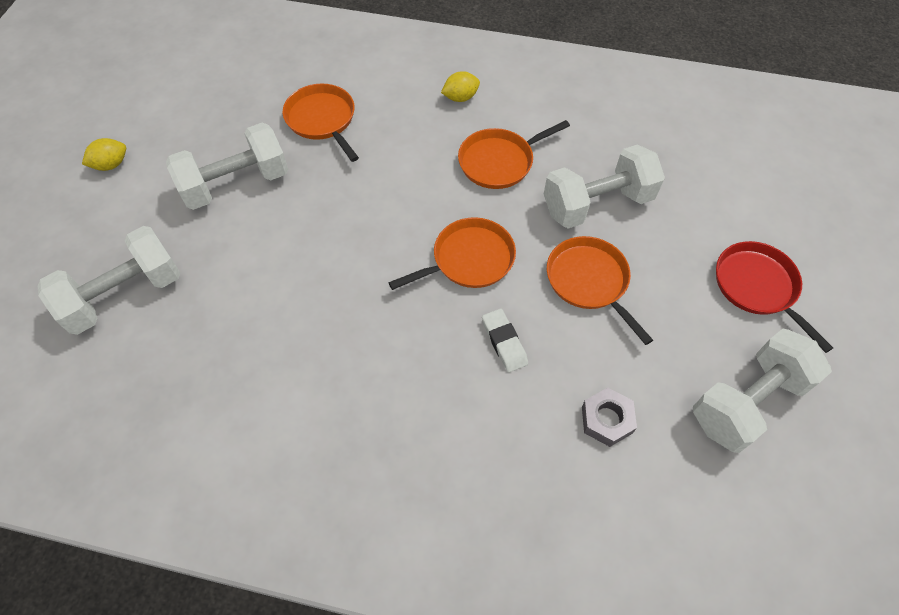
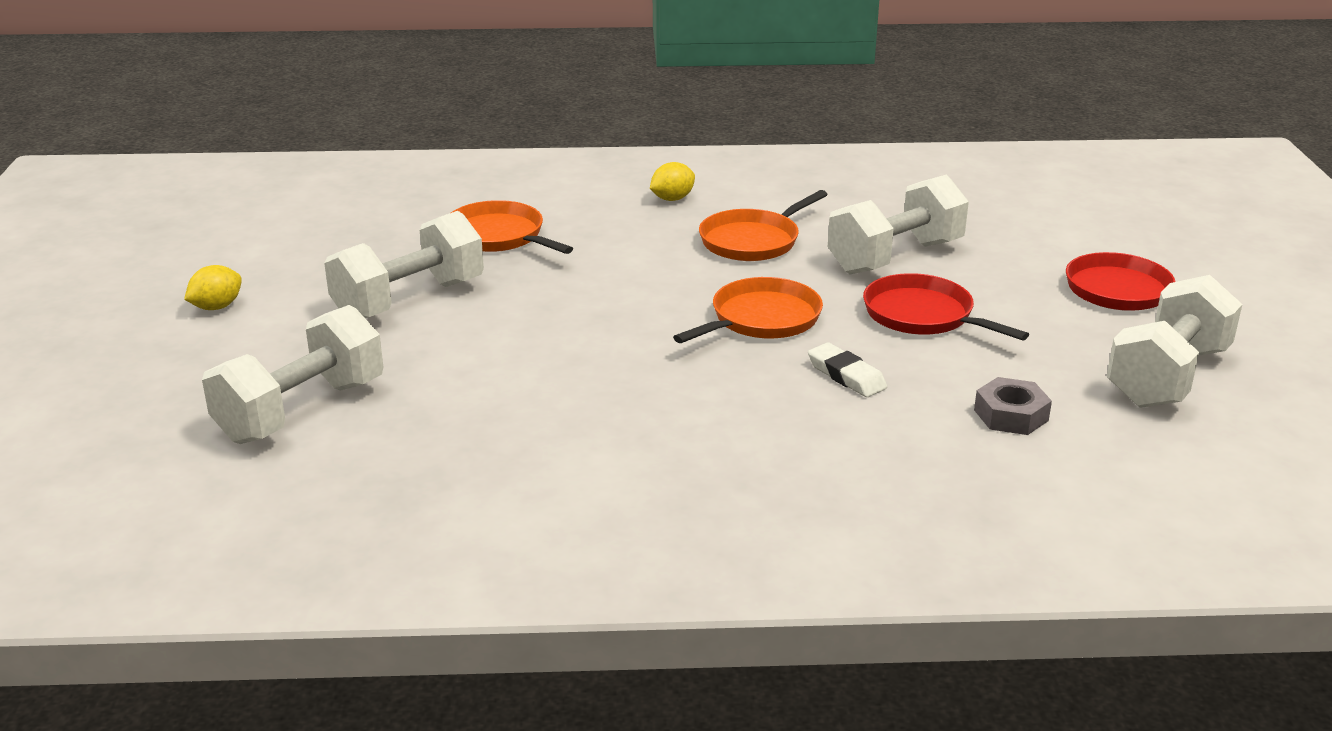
camera: 15 degrees left, 30 degrees down
orange pan [547,236,653,345] -> red pan [863,273,1029,340]

